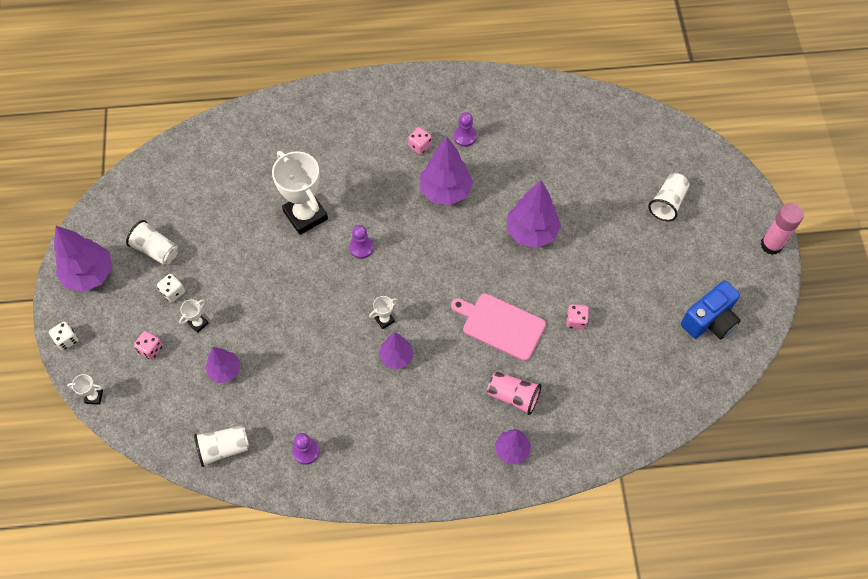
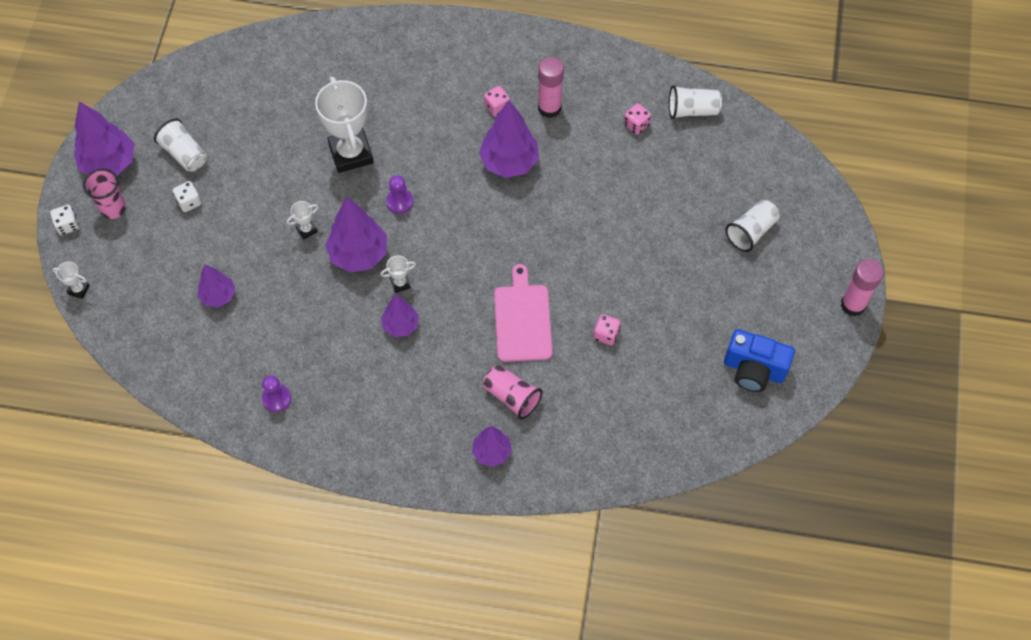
camera: 15 degrees right, 0 degrees up
pink dice [134,331,163,360] -> pink dice moved to [624,103,651,134]
white trophy [179,299,208,333] -> white trophy moved to [287,201,319,239]
white cup [194,425,249,467] -> white cup moved to [669,85,722,119]
pink cutting board [451,293,546,361] -> pink cutting board turned 45 degrees clockwise [494,264,552,362]
purple pawn [454,112,477,147] -> pink glue stick [538,57,564,118]
purple tree [507,181,561,248] -> purple tree moved to [325,197,387,273]
blue camera [681,280,741,339] -> blue camera turned 45 degrees clockwise [724,329,795,392]
none -> pink cup [83,169,126,219]

